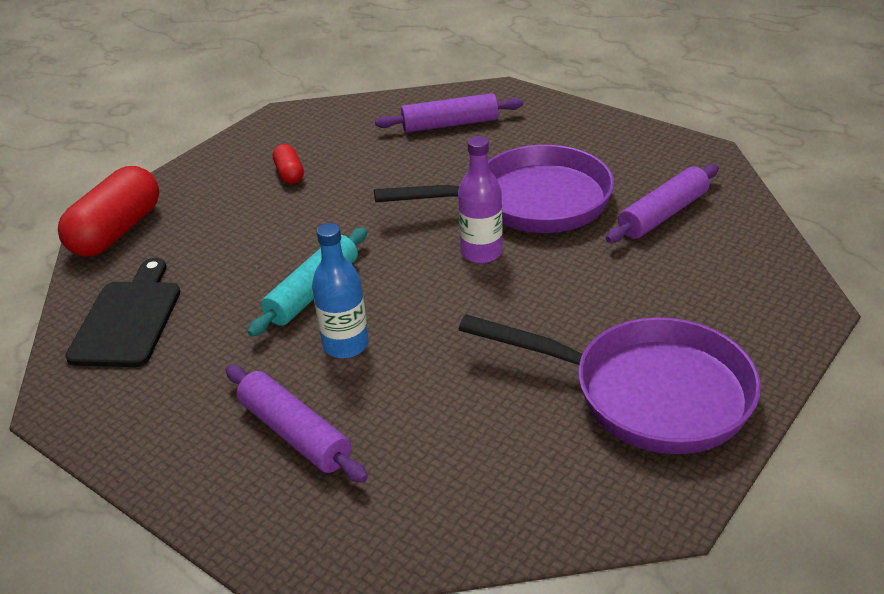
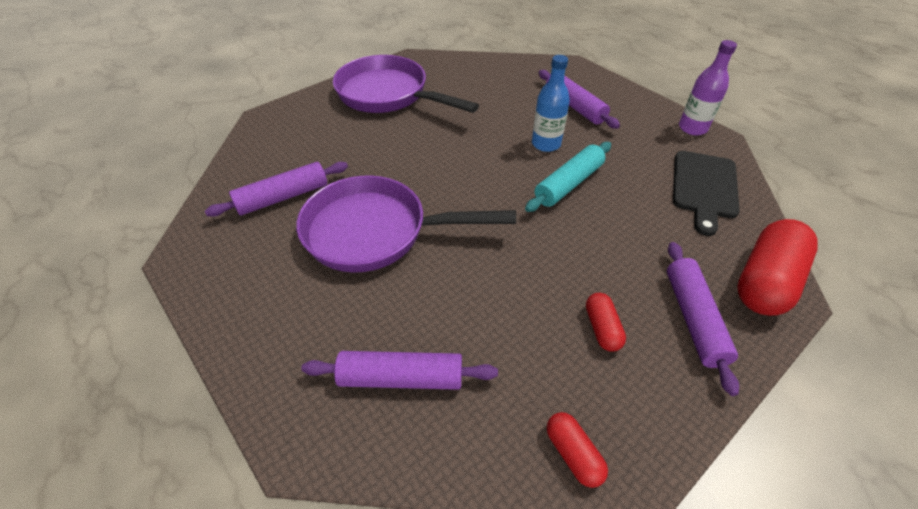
camera: 170 degrees left, 10 degrees up
purple bottle [458,136,503,263] -> purple bottle moved to [679,40,737,135]
none -> red capsule [547,412,608,488]
none -> purple rolling pin [667,242,739,396]

